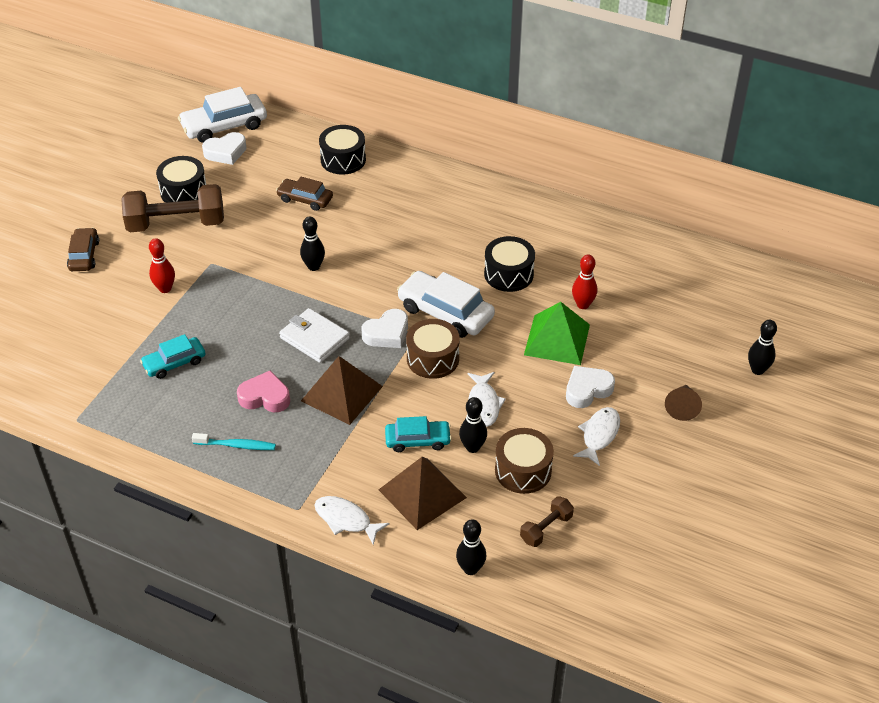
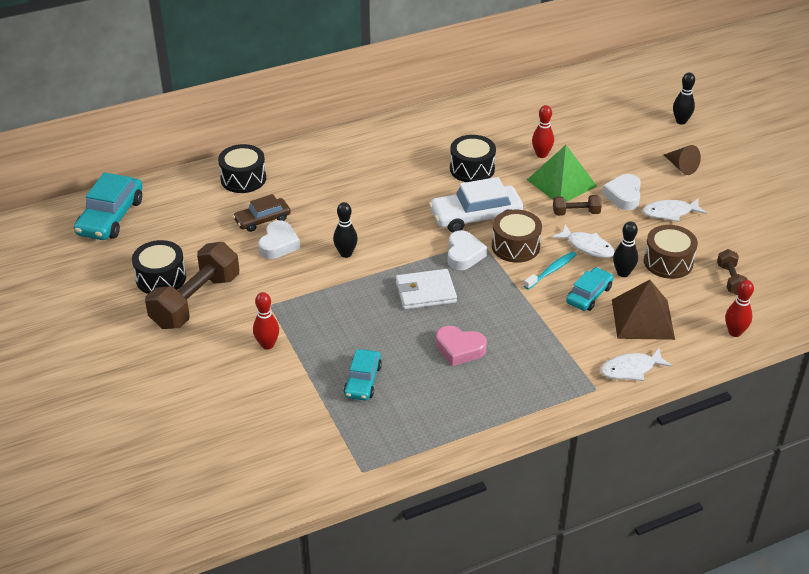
camera: 50 degrees left, 5 degrees down
brown car [67,228,99,271] -> none
white car [178,87,267,143] -> turquoise car [74,172,142,240]
turquoise toothbrush [192,433,276,450] -> turquoise toothbrush moved to [524,251,577,290]
white heart [202,132,247,165] -> white heart moved to [258,220,300,259]
pink heart [237,371,290,412] -> pink heart turned 120 degrees counterclockwise [436,326,487,366]
brown pyramid [301,356,383,425] -> none
black bowling pin [456,519,486,575] -> red bowling pin [725,280,754,337]
white fish [573,407,620,466] -> white fish turned 75 degrees counterclockwise [643,198,707,222]
none -> brown dumbbell [553,195,602,216]

